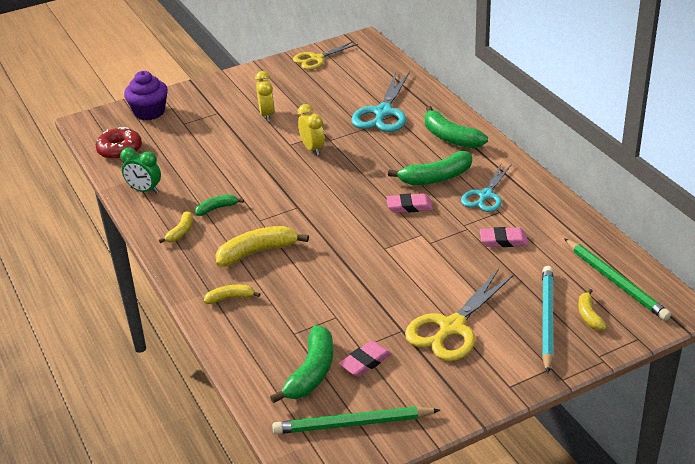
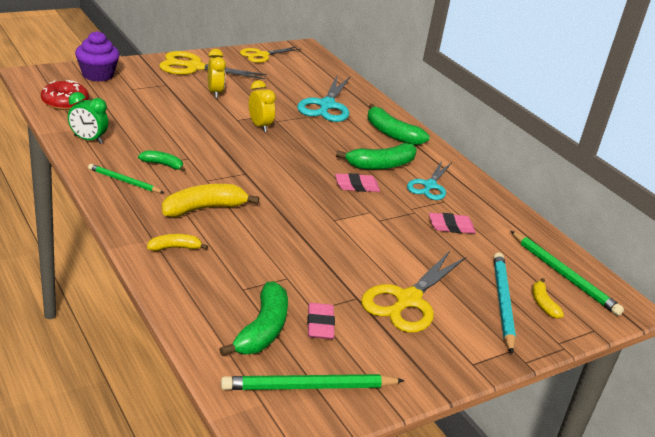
camera: 10 degrees left, 5 degrees down
yellow banana [159,211,193,243] -> green pencil [88,164,164,193]
green banana [195,195,244,216] -> green banana turned 45 degrees clockwise [138,150,186,172]
pink eraser [339,341,392,377] -> pink eraser turned 45 degrees counterclockwise [307,303,335,339]
none -> yellow scissors [159,51,267,79]

